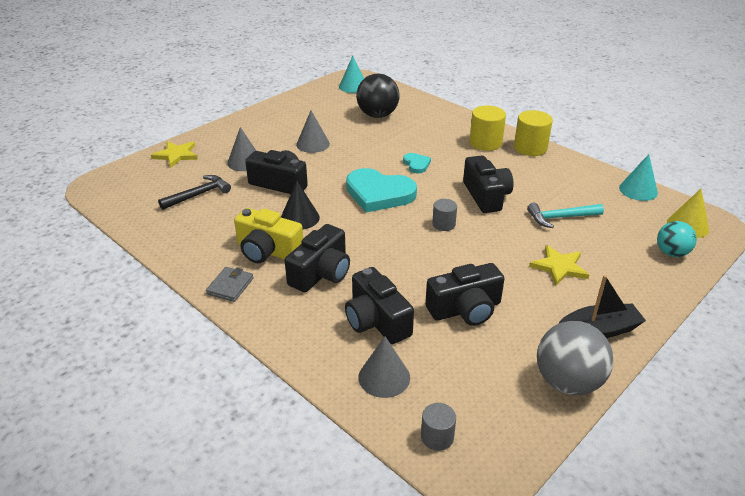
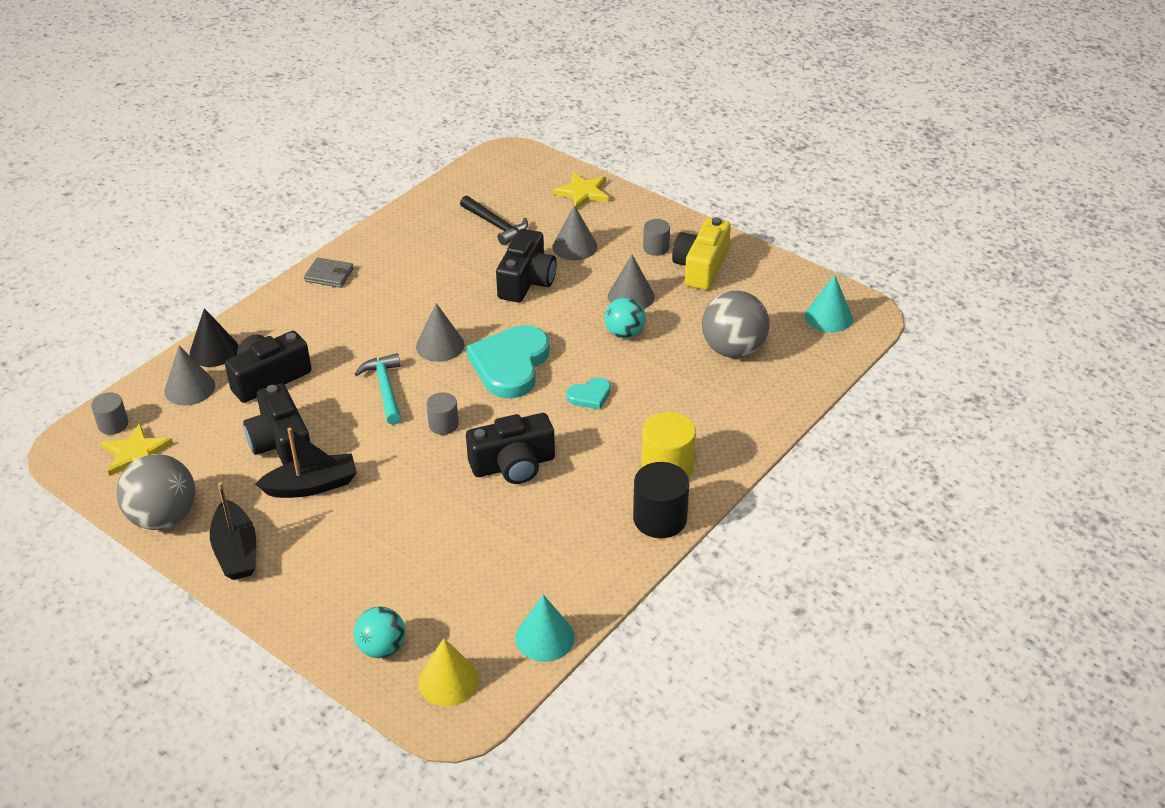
camera: 85 degrees right, 5 degrees up
yellow camera [234,208,303,263] -> yellow camera moved to [672,217,731,290]
black cone [281,181,320,229] -> black cone moved to [190,308,239,367]
black camera [285,224,350,292] -> none
black ball [356,74,399,118] -> grey ball [702,291,770,358]
yellow cylinder [514,110,553,156] -> black cylinder [633,462,689,538]
turquoise hammer [527,203,604,228] -> turquoise hammer moved to [355,353,401,425]
yellow star [529,245,589,286] -> yellow star moved to [101,424,173,476]
none -> black boat [255,428,357,498]
none -> grey cone [416,303,465,362]
none -> turquoise ball [604,297,646,339]
none -> grey cylinder [643,219,670,256]

